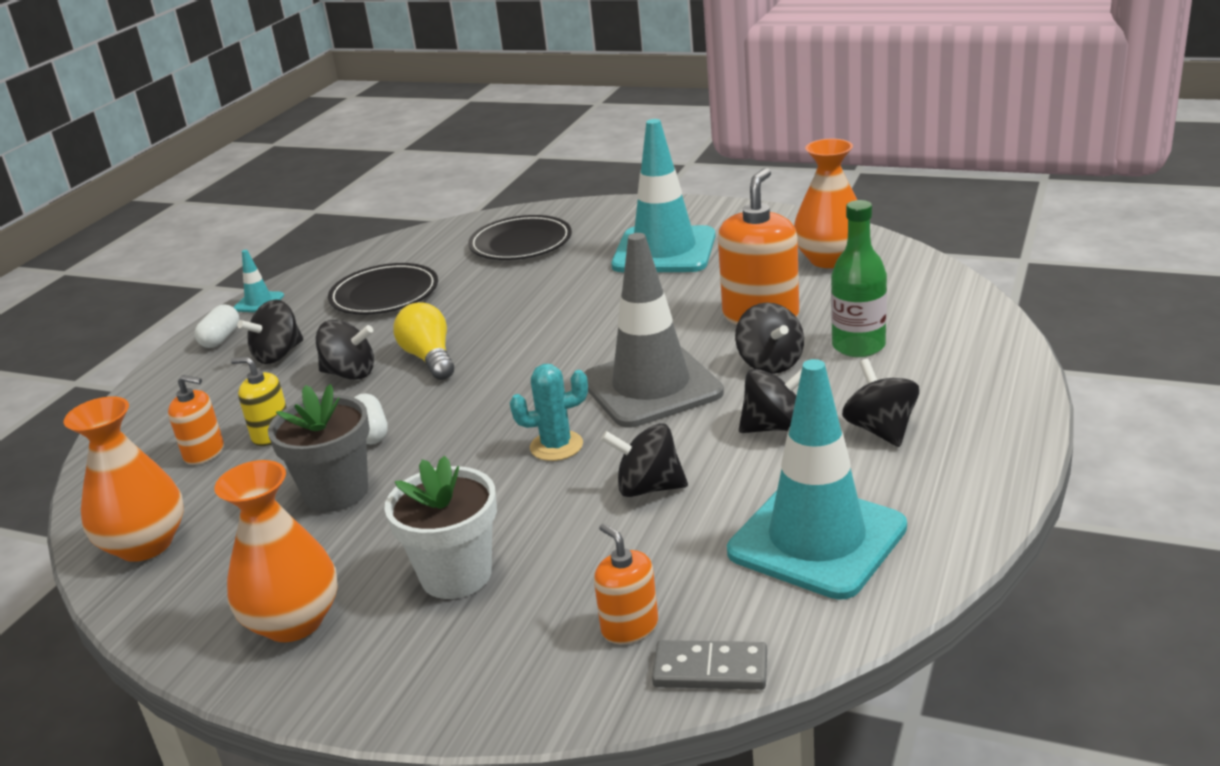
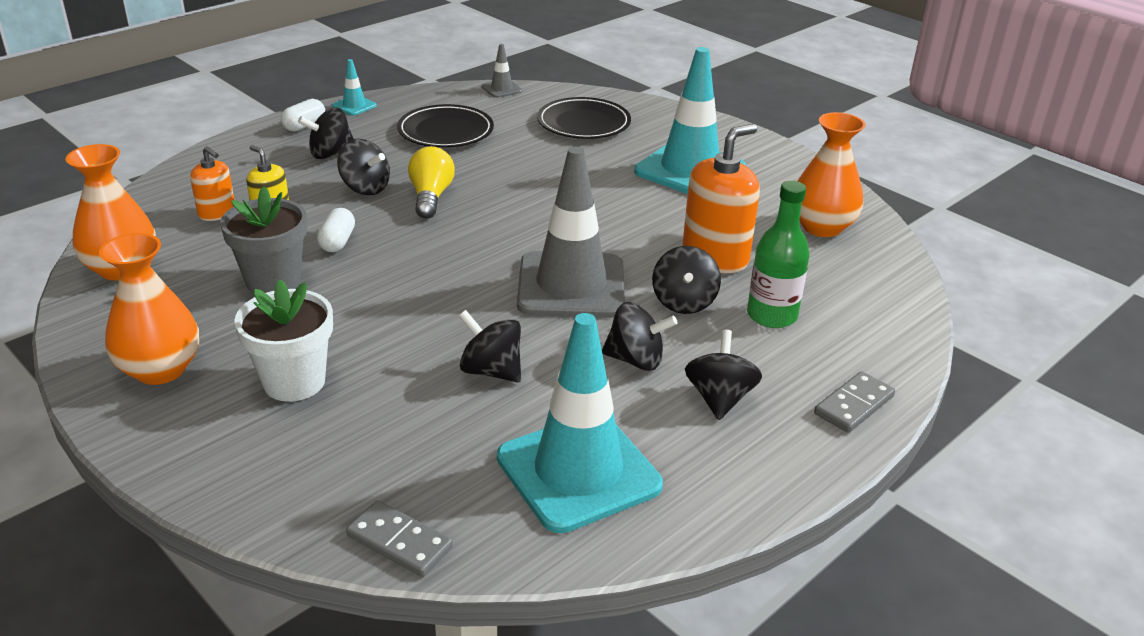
camera: 20 degrees right, 5 degrees up
turquoise cactus [510,364,588,461] -> none
orange soap dispenser [594,524,658,644] -> none
none -> grey traffic cone [482,44,522,98]
none -> grey domino [814,371,895,433]

